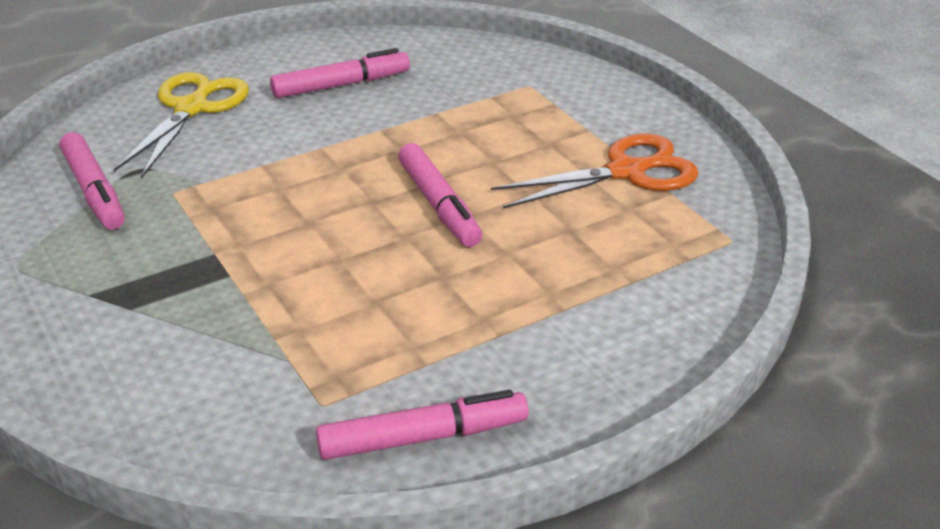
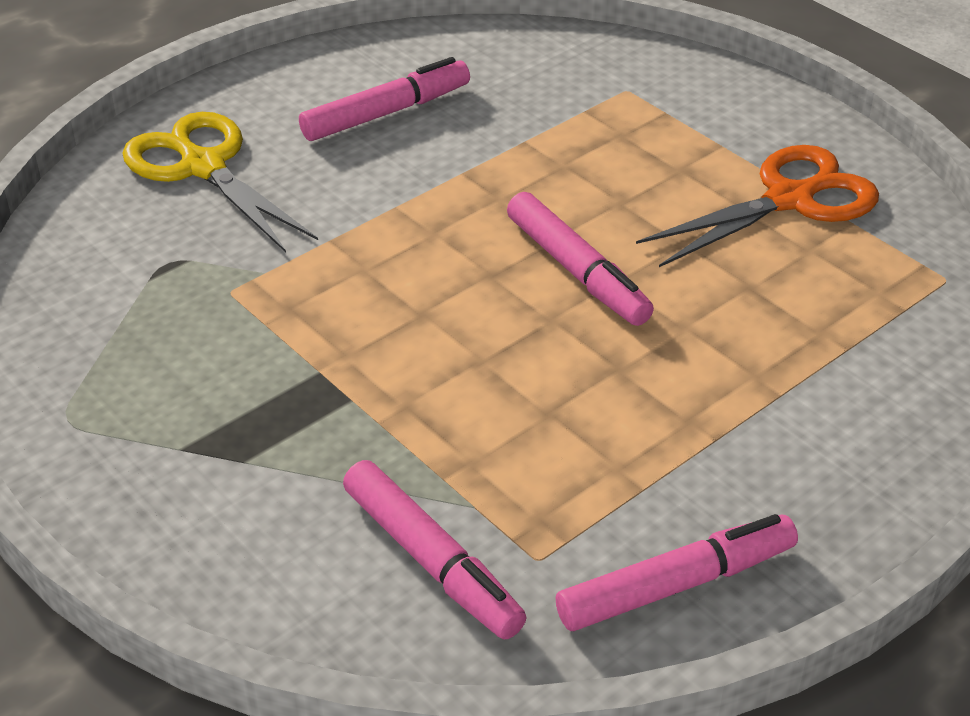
camera: 10 degrees left, 5 degrees up
pink marker [59,132,125,230] -> pink marker moved to [343,460,527,640]
yellow scissors [114,72,249,178] -> yellow scissors turned 45 degrees counterclockwise [122,112,318,252]

